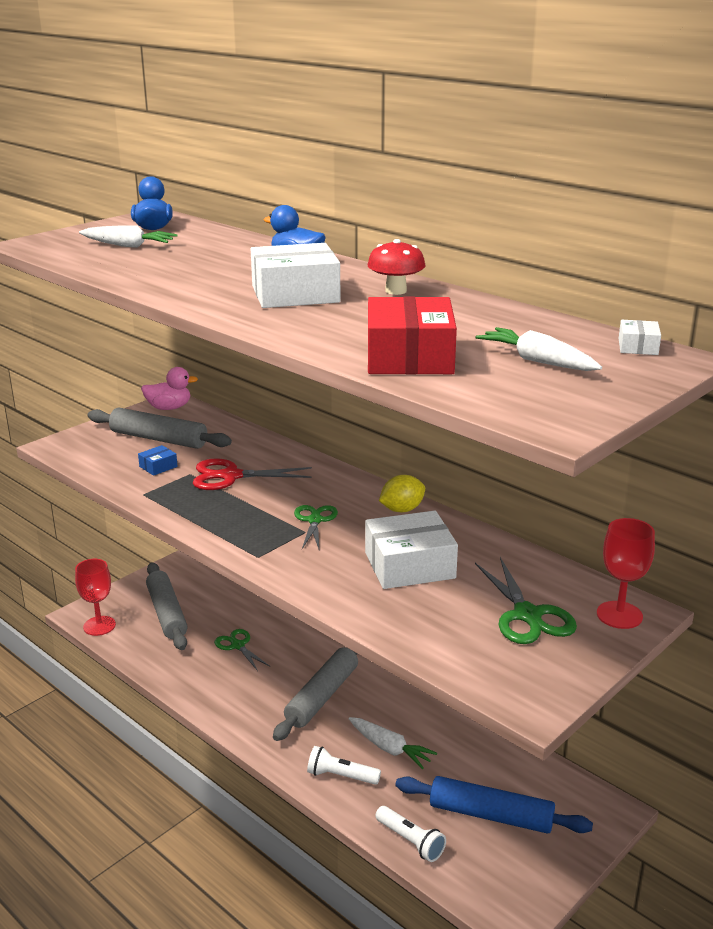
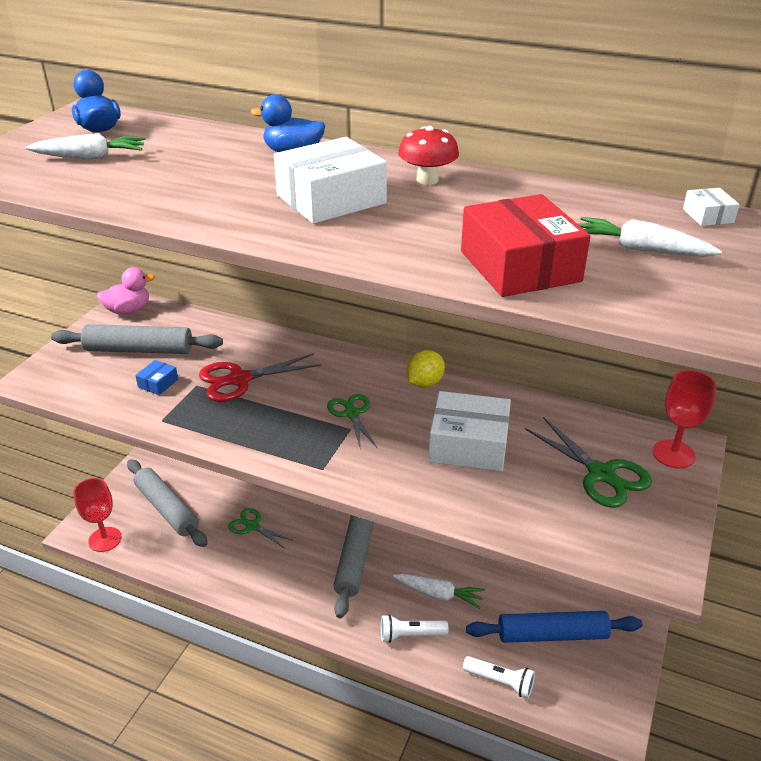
camera: 20 degrees left, 10 degrees up
white box [365,511,458,589] -> white box turned 45 degrees clockwise [429,391,511,471]

